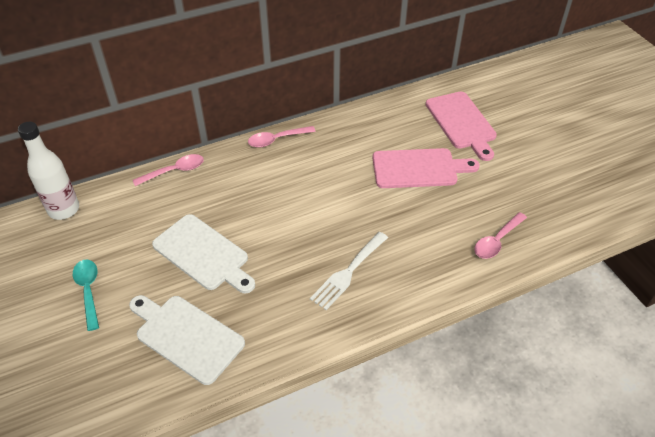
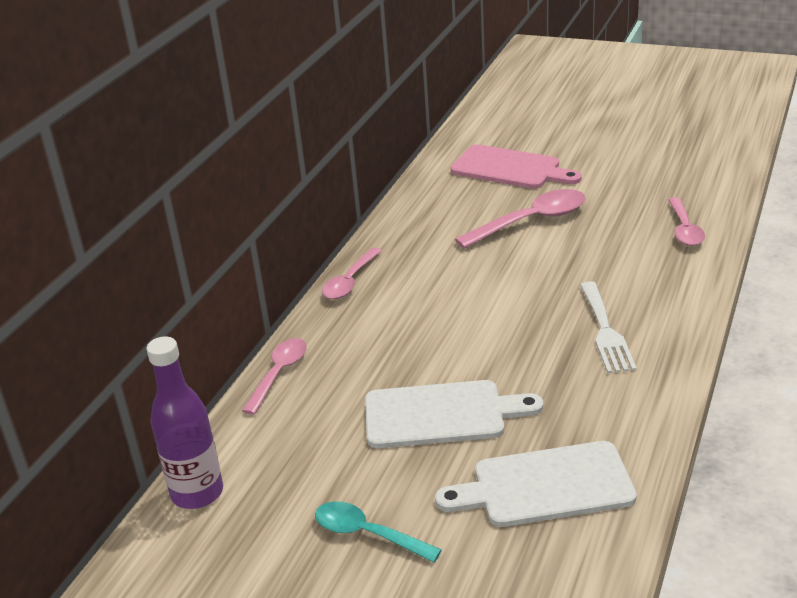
camera: 40 degrees left, 15 degrees down
white bottle [18,122,79,220] -> purple bottle [146,336,223,509]
pink cutting board [373,148,480,188] -> pink spoon [455,189,586,249]

